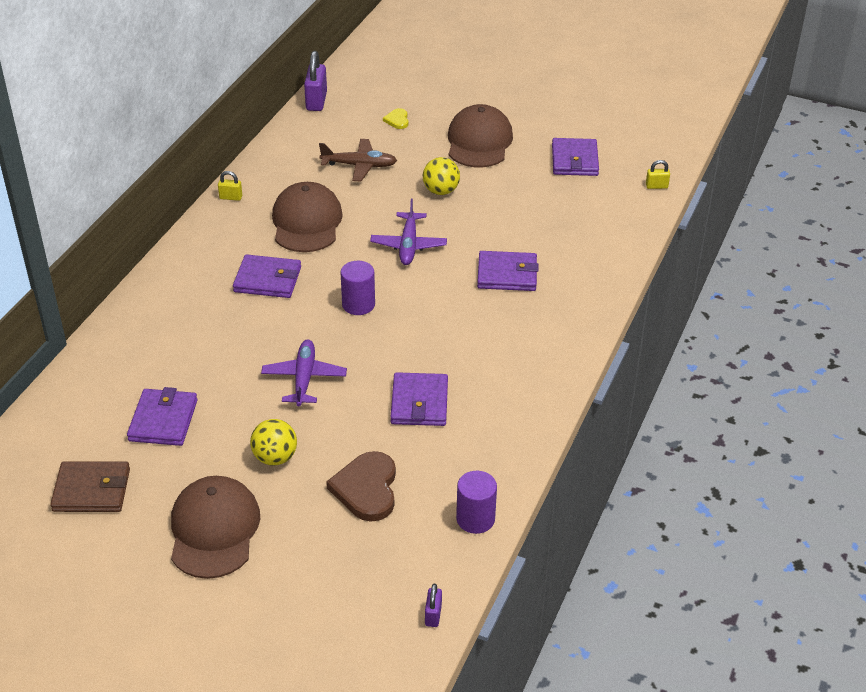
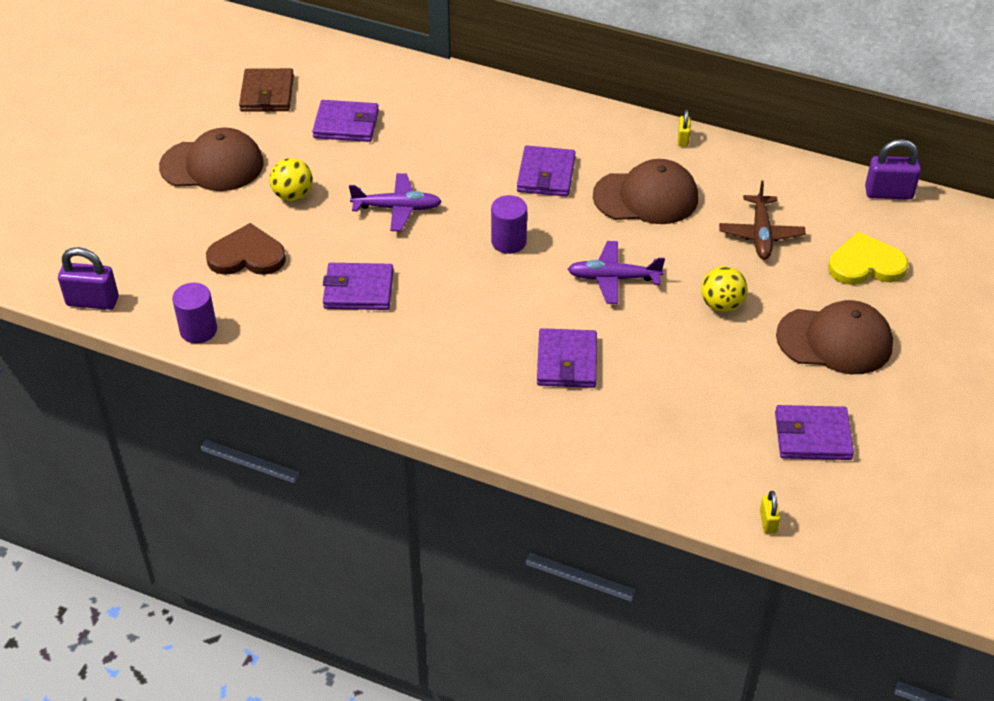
camera: 90 degrees right, 5 degrees up
yellow heart [383,108,408,129] -> yellow heart [828,232,909,285], size x2.01
purple padlock [425,584,442,627] -> purple padlock [58,247,119,310], size x1.88

